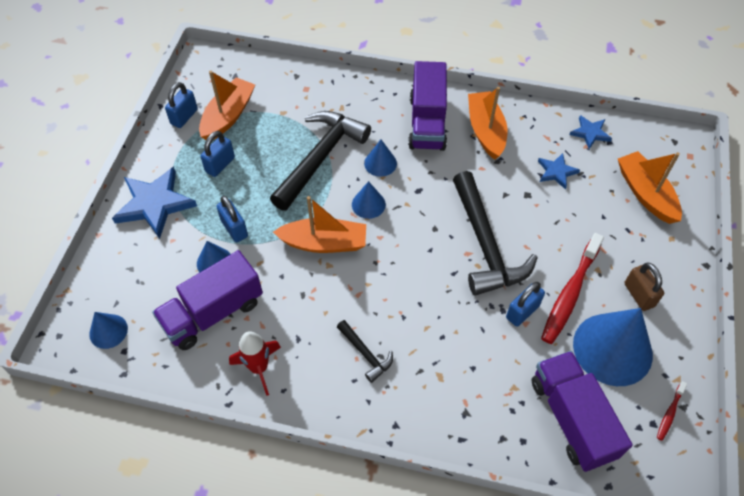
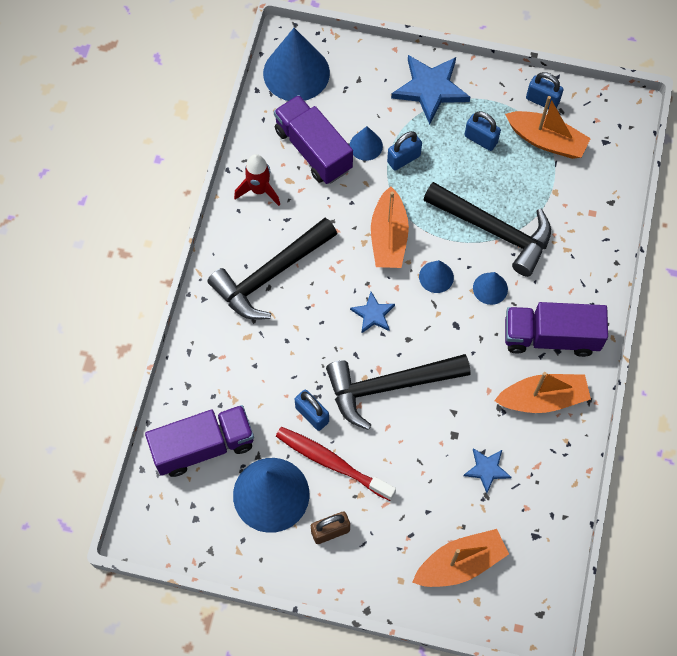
camera: 90 degrees right, 10 degrees up
blue cone [89,312,128,349] -> blue cone [263,28,330,101], size x2.05
black hammer [337,320,393,383] -> black hammer [207,218,337,320], size x2.14
blue star [569,115,612,149] -> blue star moved to [350,292,395,334]
red toothbrush [657,381,687,441] -> none

